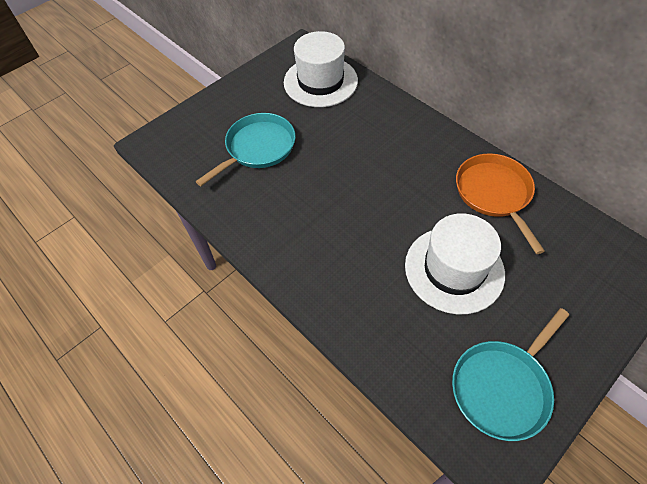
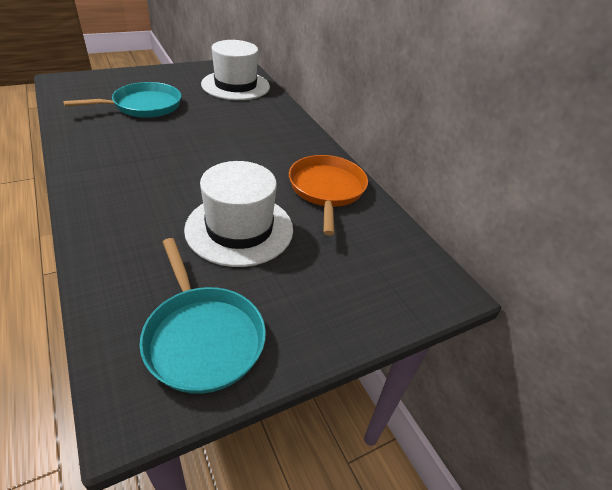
camera: 10 degrees right, 15 degrees down
turquoise pan [452,308,569,441] -> turquoise pan turned 90 degrees counterclockwise [140,238,266,394]

